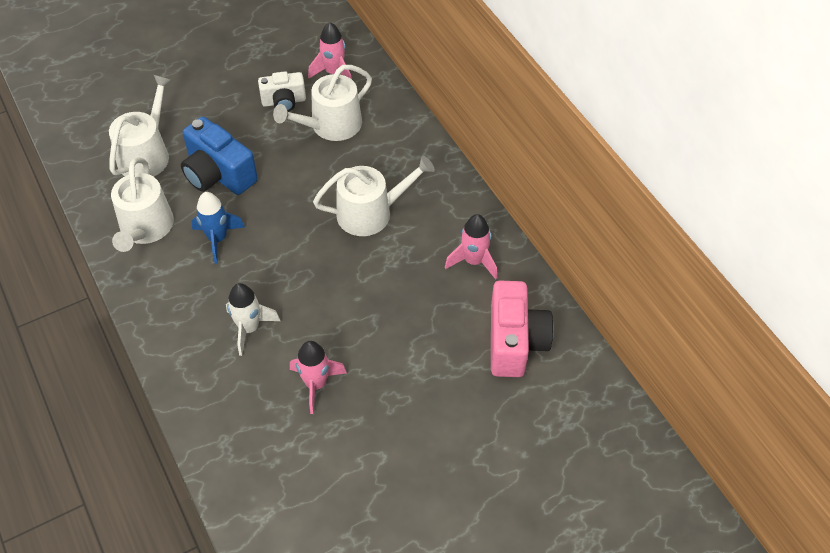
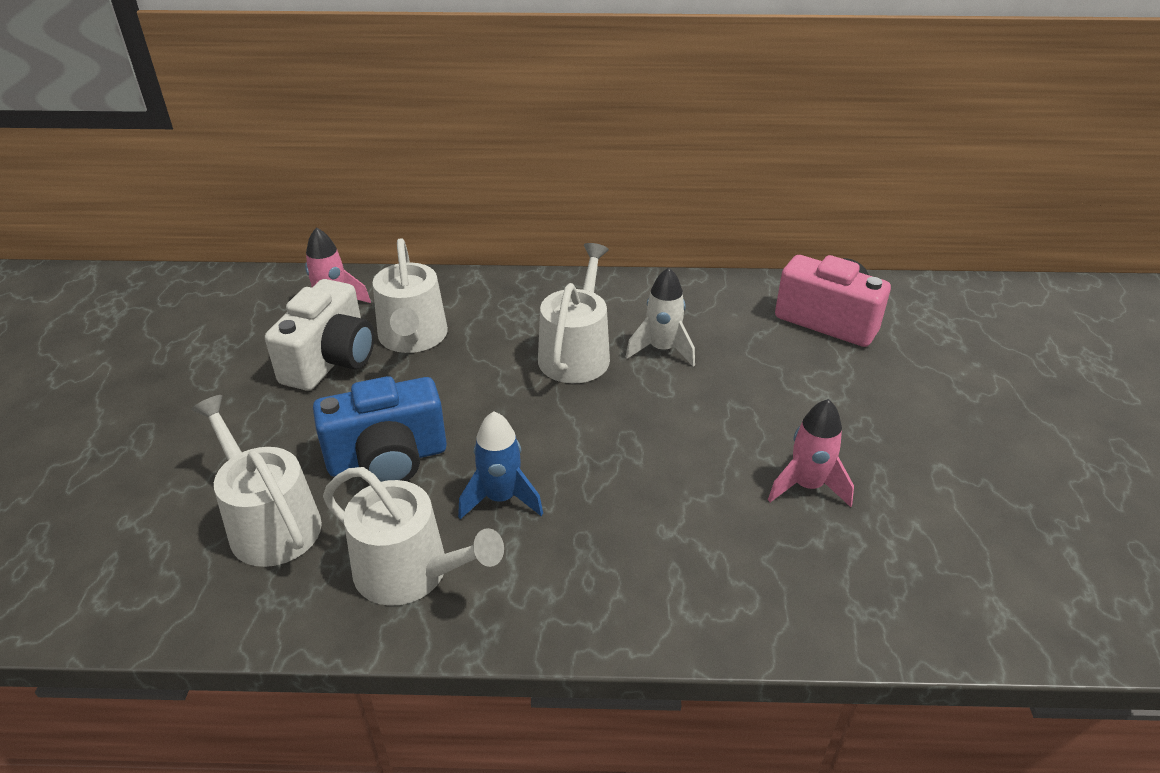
camera: 60 degrees left, 15 degrees down
white rocket [226,283,280,356] -> white rocket moved to [626,267,695,367]
white camera [258,71,306,112] -> white camera [265,279,374,391], size x1.61
pink rocket [445,214,497,279] -> none

